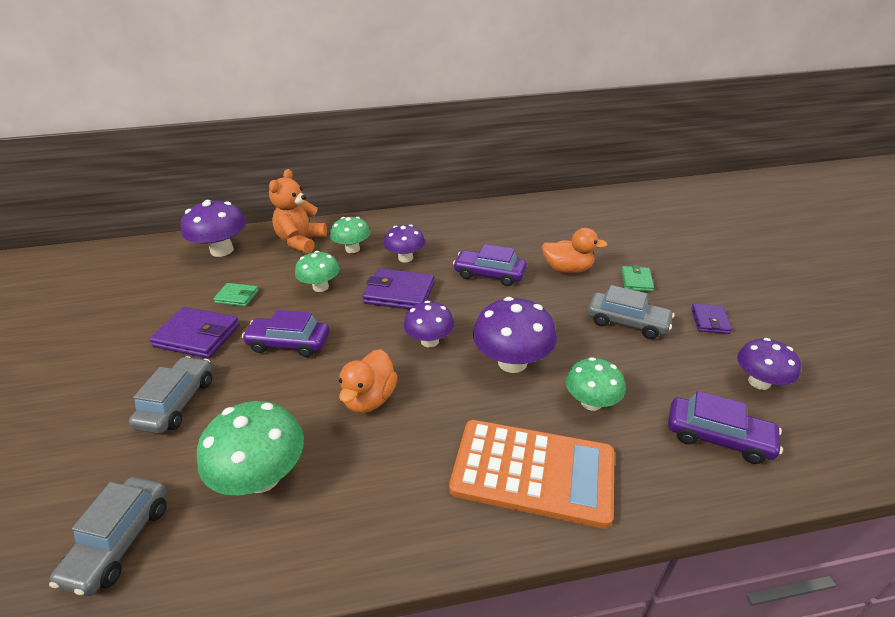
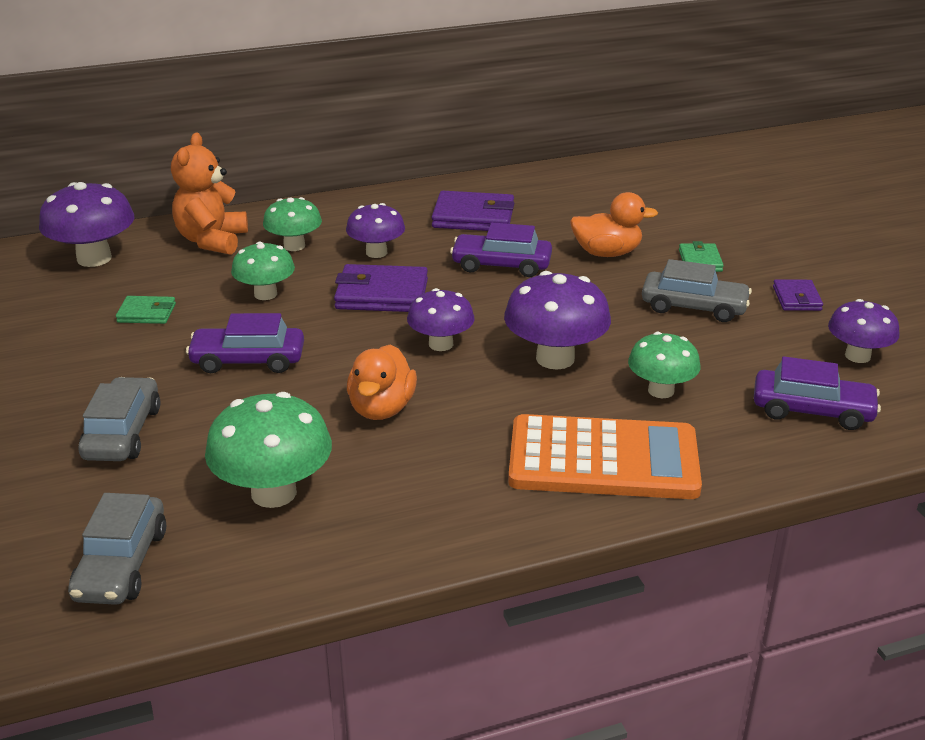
camera: 10 degrees left, 5 degrees down
purple wallet [149,307,240,358] -> purple wallet moved to [432,191,514,231]

